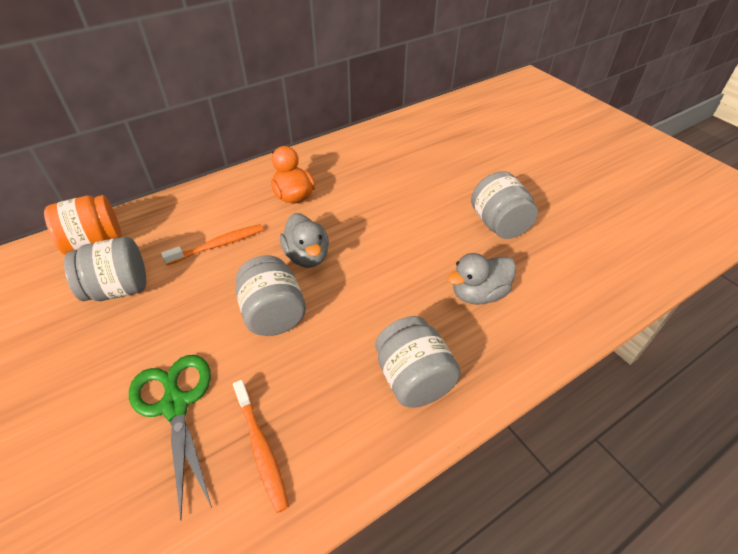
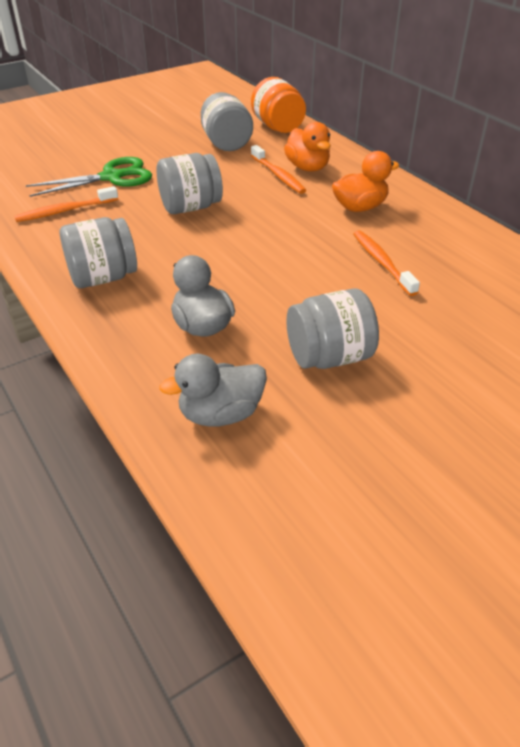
camera: 90 degrees right, 5 degrees down
grey duck [280,213,329,268] -> grey duck moved to [159,354,267,427]
none -> orange duck [284,122,331,172]
none -> orange toothbrush [354,231,420,296]

